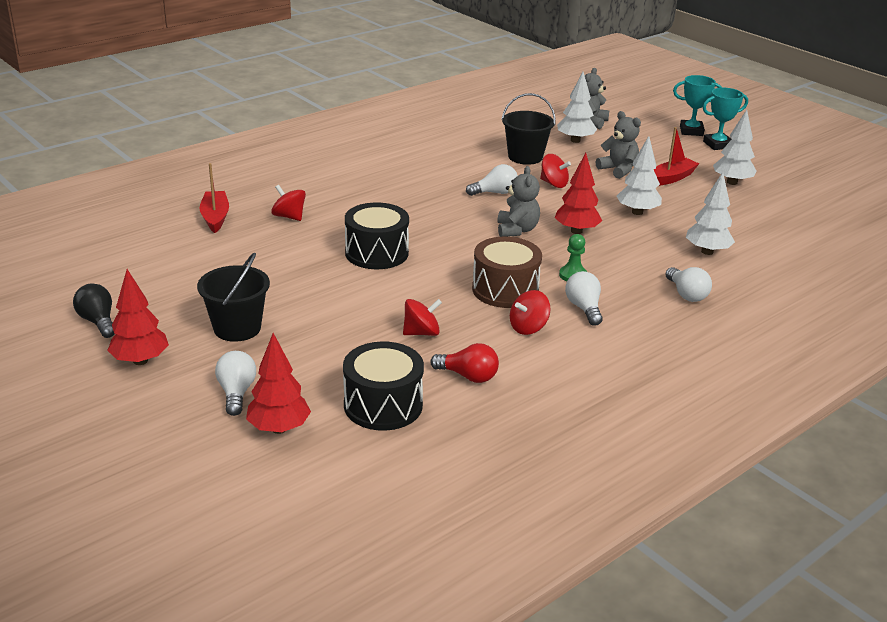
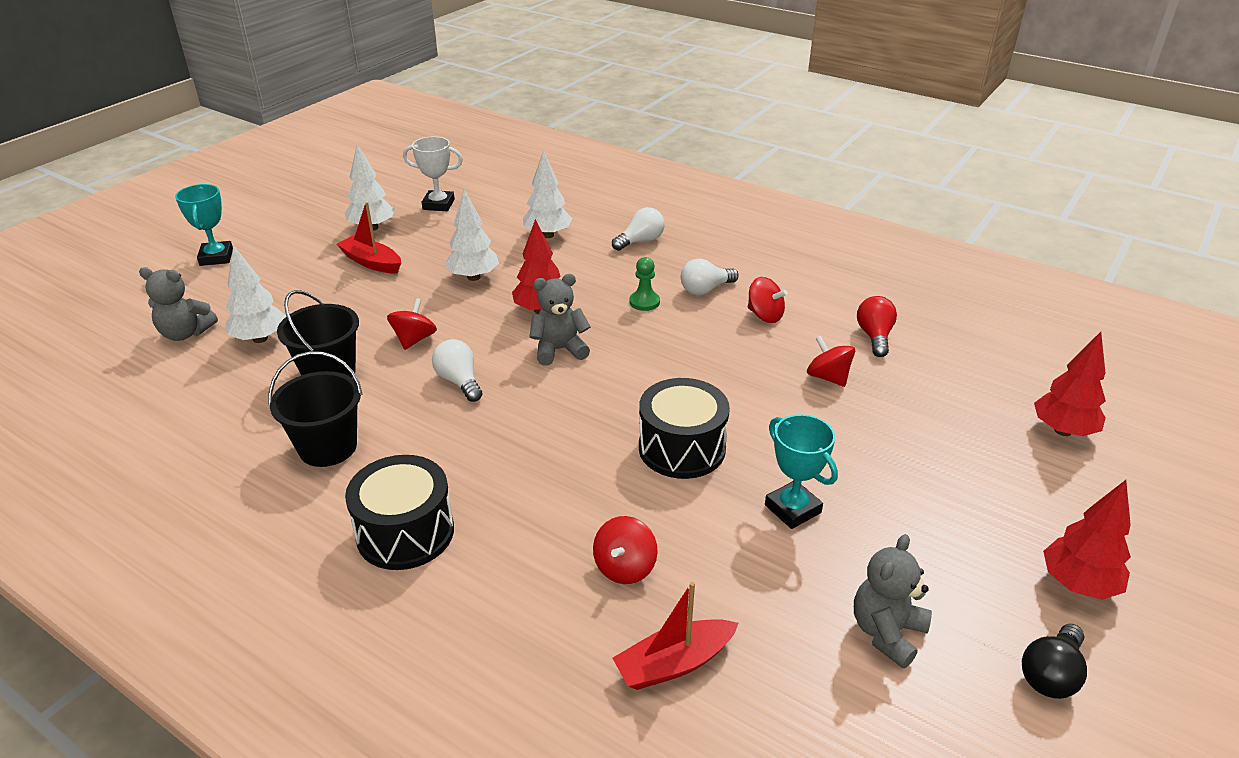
camera: 105 degrees left, 5 degrees up
black bucket [197,253,270,342] -> black bucket moved to [269,351,363,467]
white light bulb [215,351,256,416] -> none
black drum [343,342,424,431] -> black drum moved to [345,455,454,570]
brown drum [472,237,542,308] -> none
grey teddy bear [596,111,641,179] -> grey teddy bear moved to [854,534,932,668]
turquoise trophy [703,88,748,150] -> turquoise trophy moved to [765,414,838,529]
none -> white trophy [403,136,463,211]

